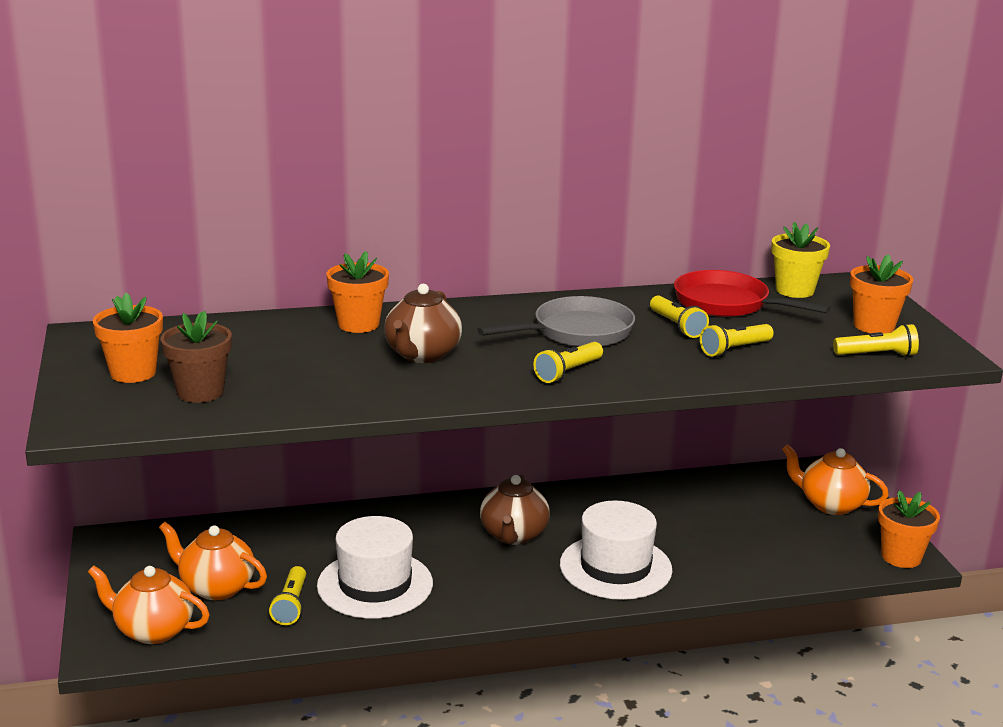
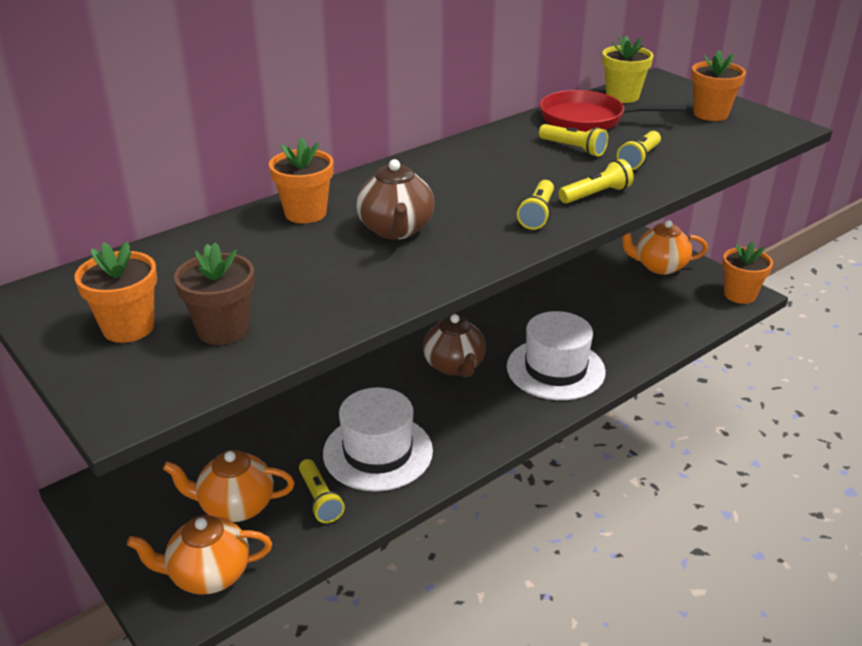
camera: 25 degrees left, 10 degrees up
grey pan [477,296,635,347] -> none
yellow flashlight [833,324,919,357] -> yellow flashlight moved to [559,159,634,203]

